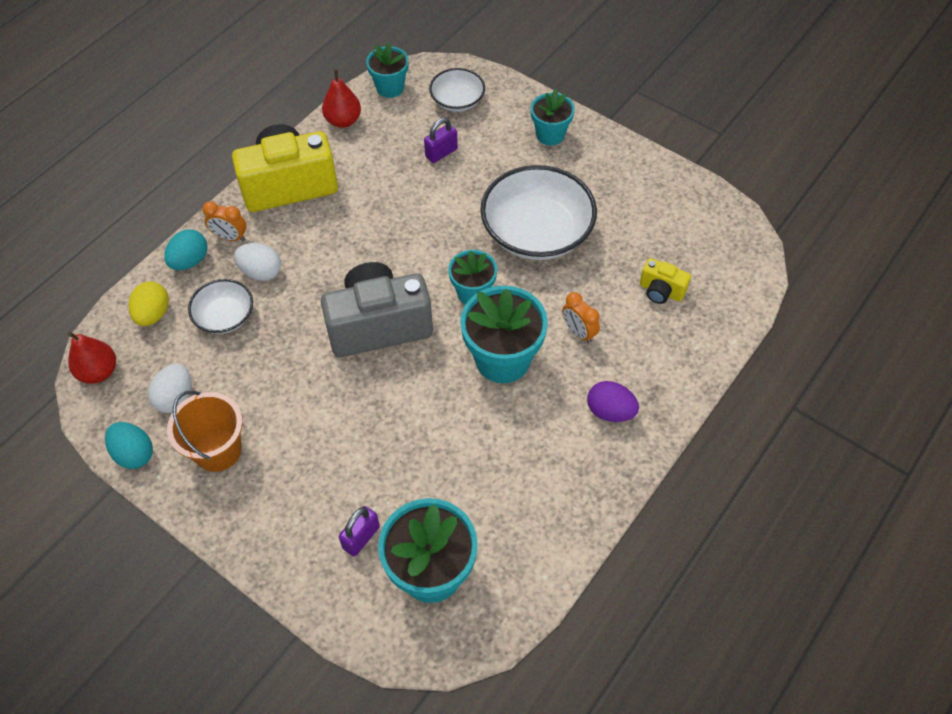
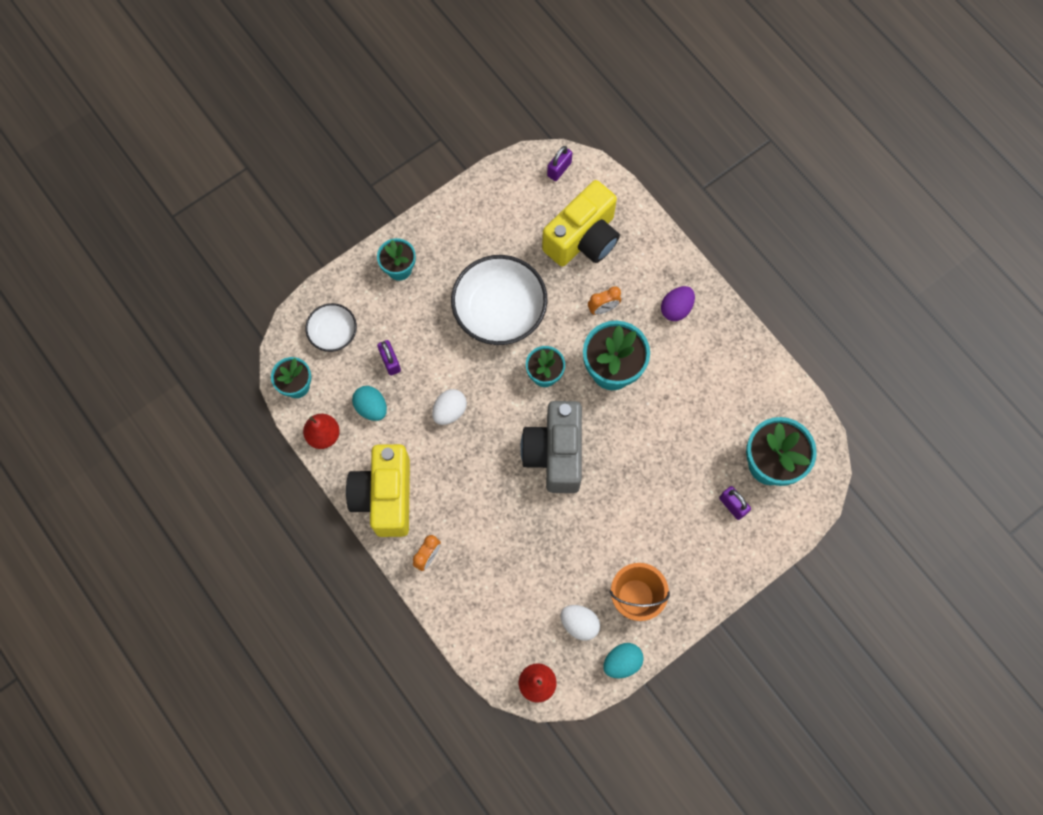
camera: 75 degrees left, 15 degrees up
yellow egg [129,282,169,326] -> none
turquoise egg [164,229,208,270] -> turquoise egg moved to [352,386,387,421]
white bowl [188,279,253,334] -> none
white egg [234,243,281,281] -> white egg moved to [432,389,467,425]
yellow camera [640,258,691,304] -> yellow camera [542,180,620,267], size x2.17
none -> purple padlock [547,146,572,181]

